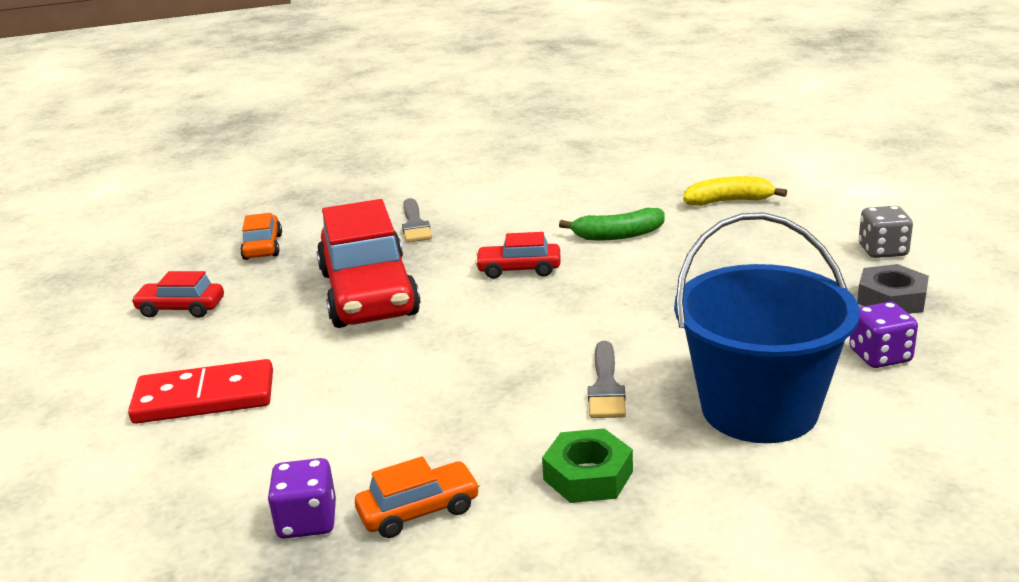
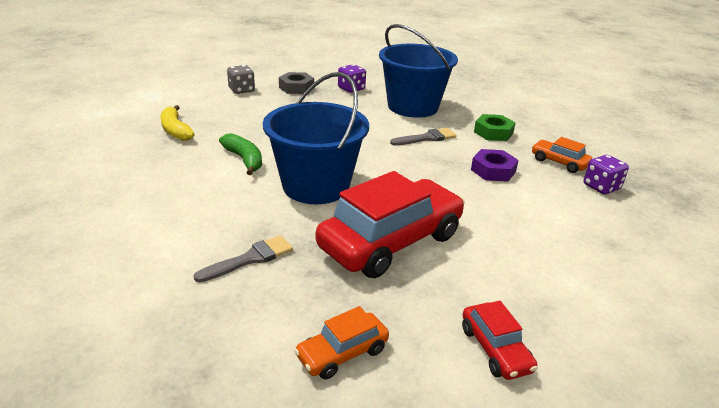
camera: 120 degrees left, 5 degrees up
red domino [128,359,273,424] -> none
red car [475,232,561,279] -> blue bucket [263,72,369,204]
none -> purple nut [471,149,519,182]

